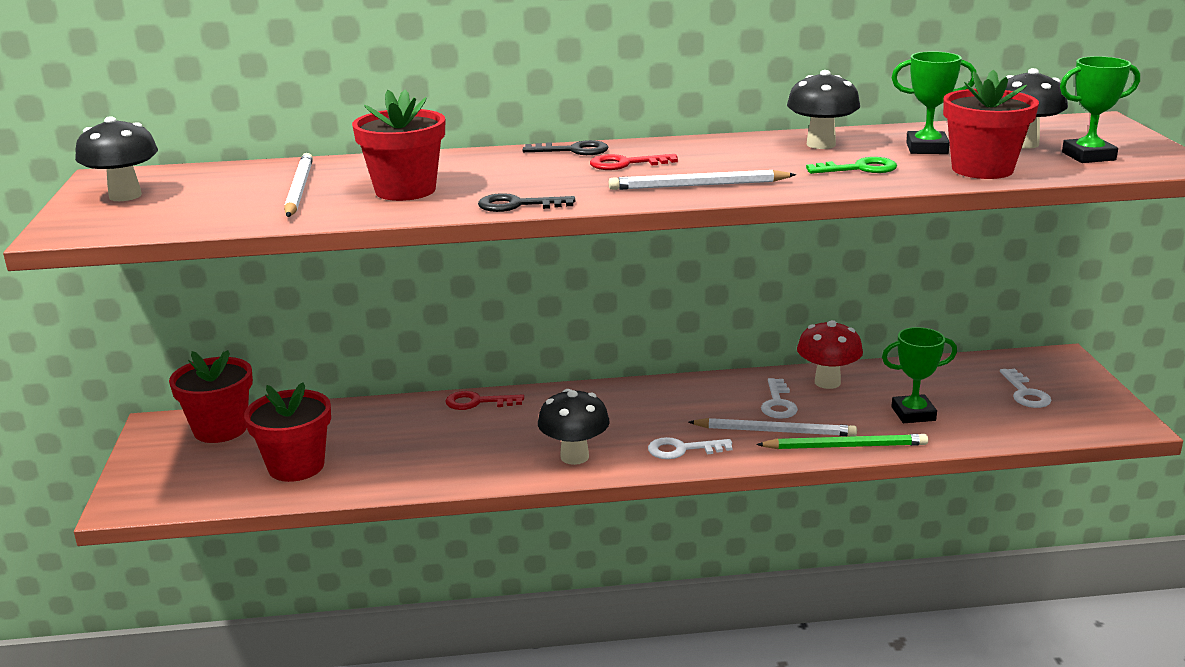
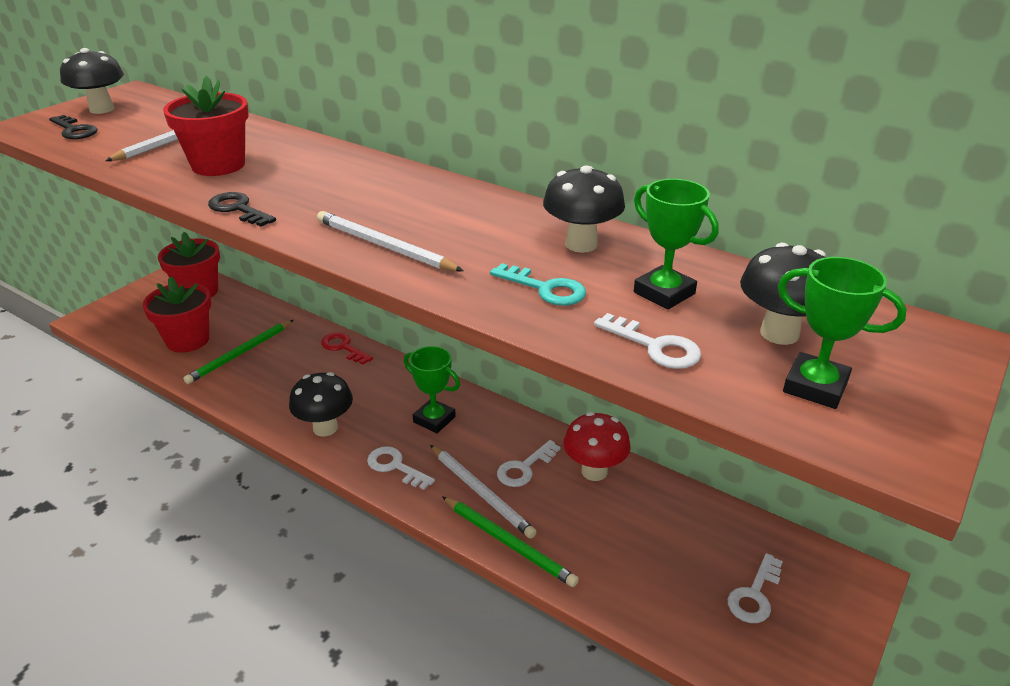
camera: 40 degrees right, 10 degrees up
black key [523,140,608,155] -> black key moved to [49,115,98,139]
red key [590,154,678,170] -> none
green key [806,157,897,174] -> turquoise key [490,263,586,306]
green trophy [882,327,957,423] -> green trophy moved to [404,346,460,433]
red flower pot [943,70,1039,179] -> white key [594,313,701,369]
none -> green pencil [183,320,293,384]

